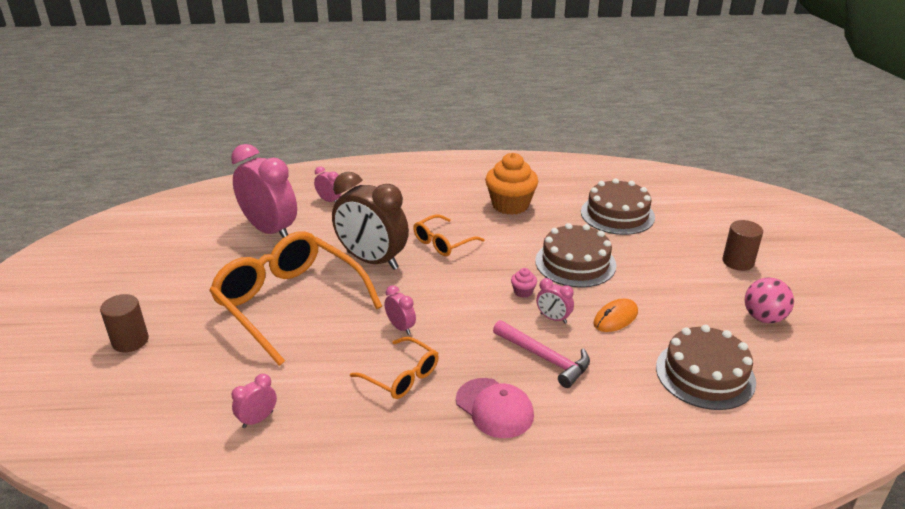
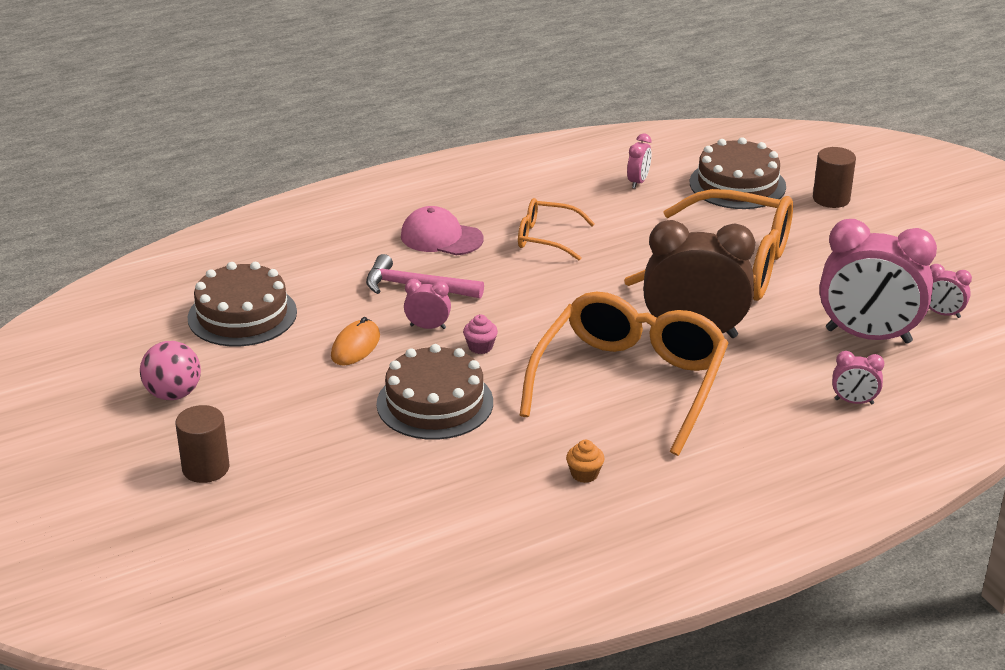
camera: 155 degrees right, 0 degrees up
pink clock [385,285,416,335] -> pink clock moved to [928,264,972,318]
orange glasses [413,214,485,256] -> orange glasses [520,291,728,456], size x2.04
orange cupcake [485,153,538,215] -> orange cupcake [566,440,604,483], size x0.43
brown cake [581,178,655,235] -> brown cake moved to [690,137,786,209]

